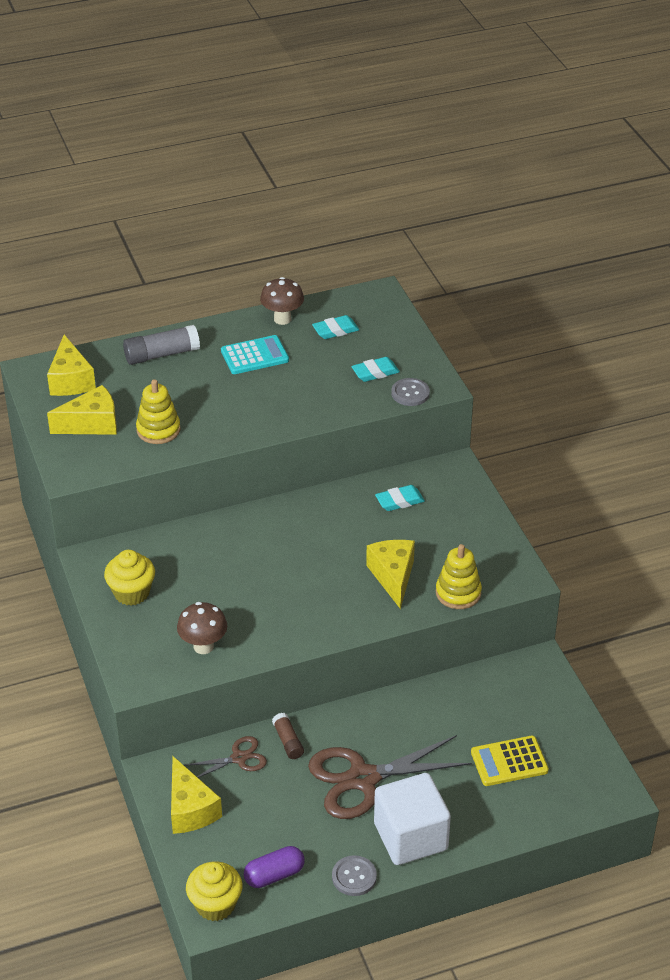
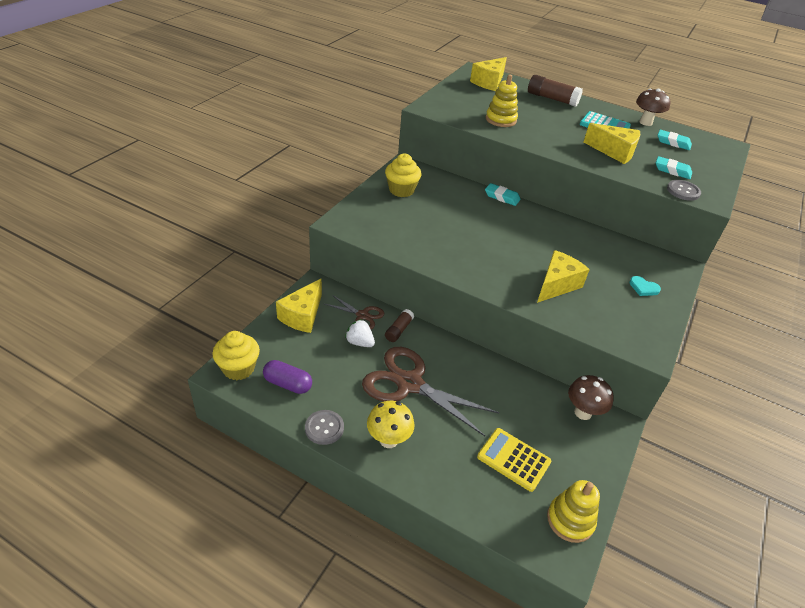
camera: 45 degrees right, 0 degrees up
yellow cheese [47,385,117,435] -> yellow cheese moved to [584,123,640,164]
grey glue stick [123,325,200,365] -> brown glue stick [528,75,583,107]
brown mushroom [177,602,227,654] -> brown mushroom moved to [568,375,614,420]
white cube [374,773,451,865] -> yellow mushroom [367,401,415,448]
turquoise eraser [375,485,425,511] -> turquoise eraser moved to [485,183,521,206]
yellow stacking toy [436,544,482,609] -> yellow stacking toy moved to [547,480,600,543]
none -> white strawberry [345,319,375,347]
none -> turquoise heart [629,276,661,296]

